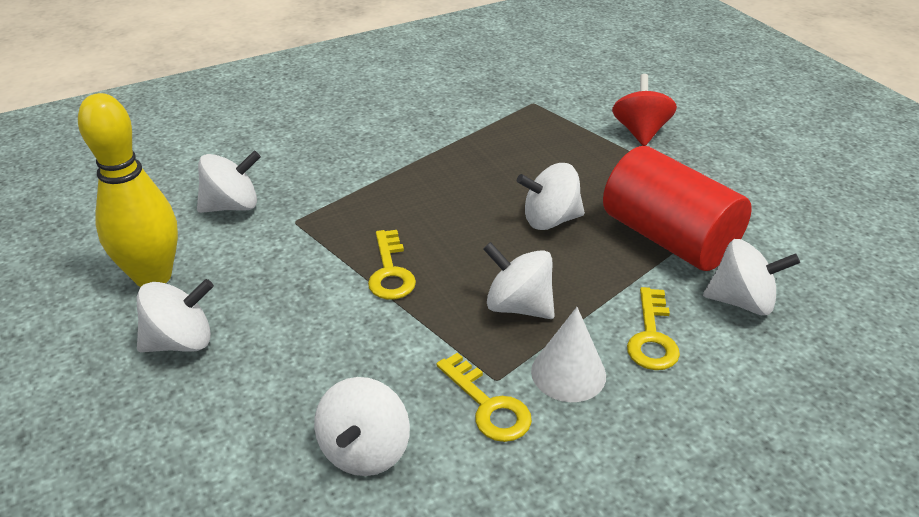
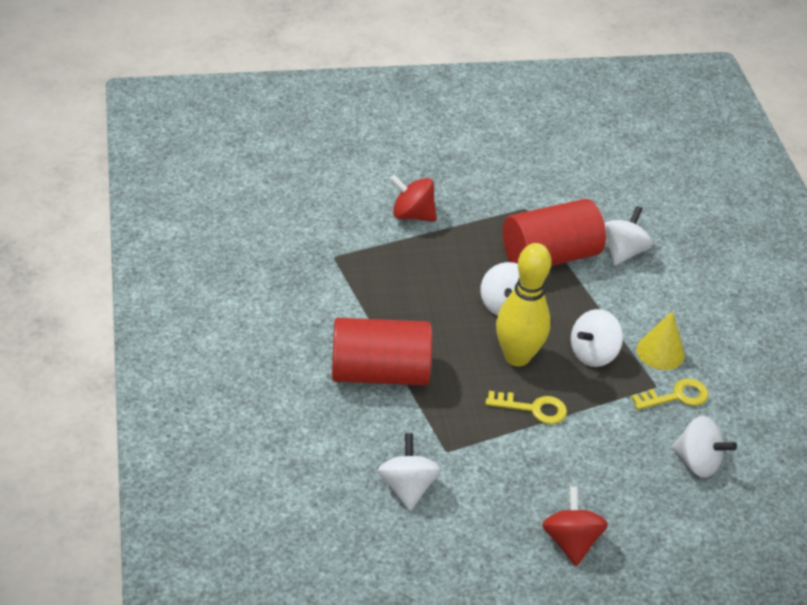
camera: 75 degrees left, 5 degrees up
yellow bowling pin [78,93,178,287] -> yellow bowling pin moved to [496,243,551,366]
white spinning top [137,279,214,352] -> red spinning top [542,487,608,566]
white cone [531,307,606,402] -> yellow cone [637,311,685,370]
yellow key [627,287,680,370] -> none
none -> red cylinder [332,318,432,385]

